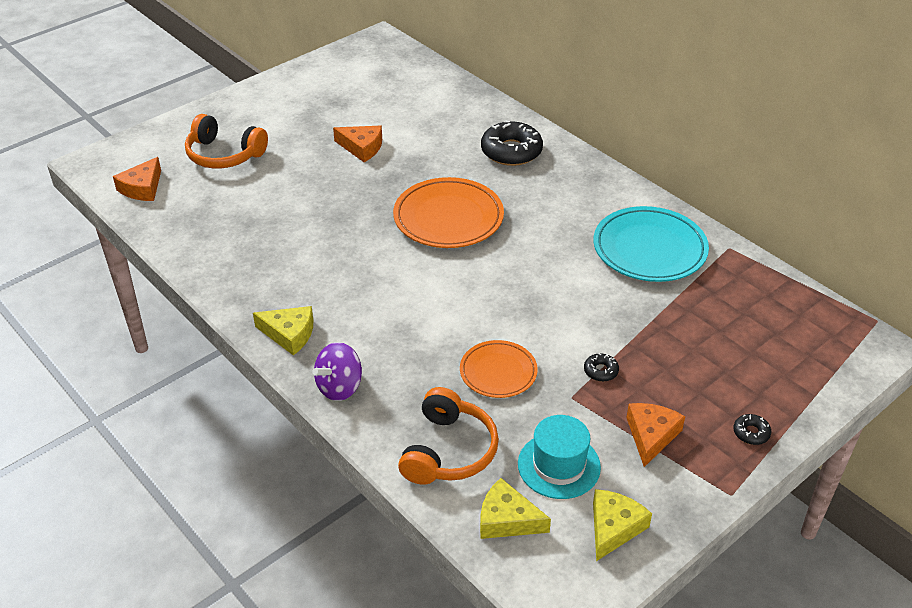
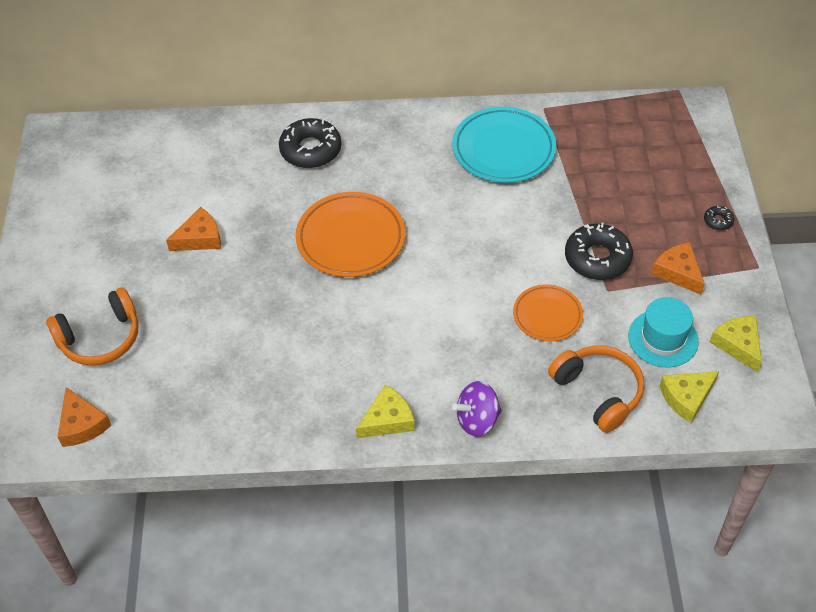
camera: 50 degrees left, 10 degrees up
purple spinning top [312,342,362,401] -> purple spinning top turned 75 degrees clockwise [452,381,502,437]
black donut [584,353,619,382] -> black donut [565,223,633,280], size x2.21

